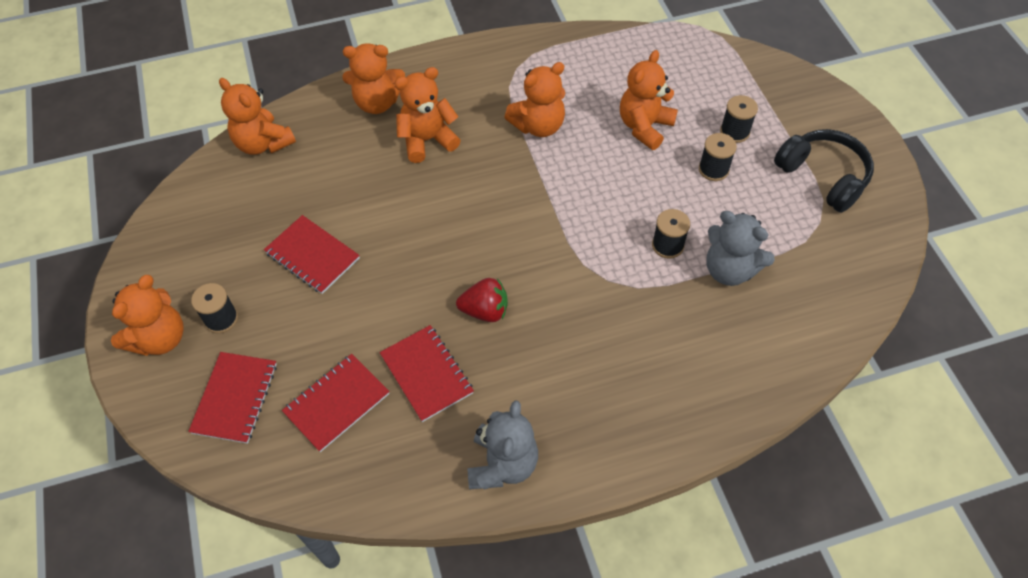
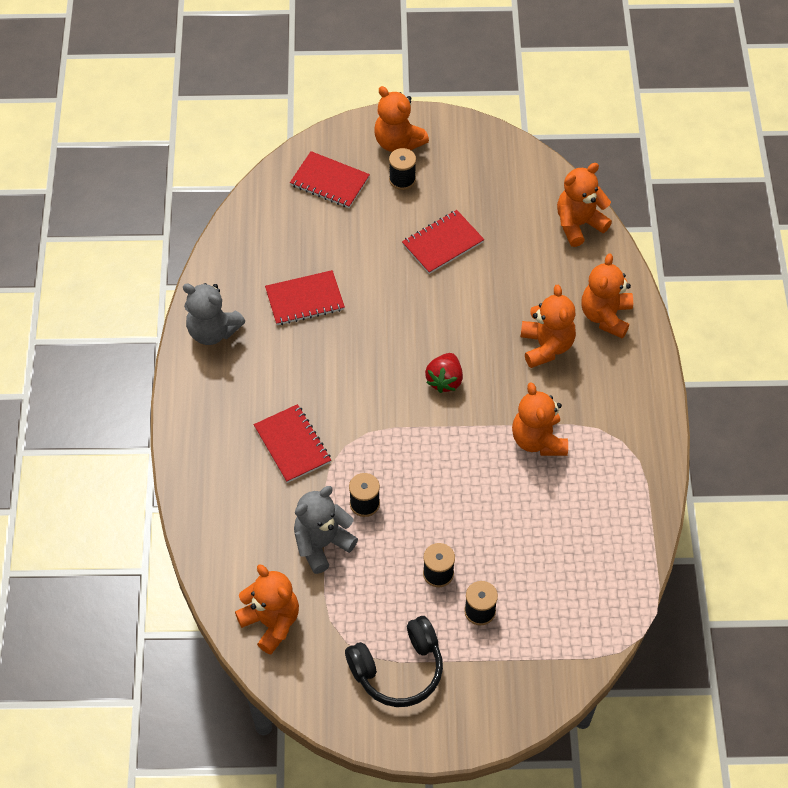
camera: 105 degrees right, 0 degrees up
red notebook [282,354,390,452] -> red notebook moved to [254,404,331,483]
red strawberry [456,278,508,322] -> red strawberry moved to [425,353,463,393]
orange teddy bear [620,50,678,150] -> orange teddy bear moved to [235,564,299,654]

